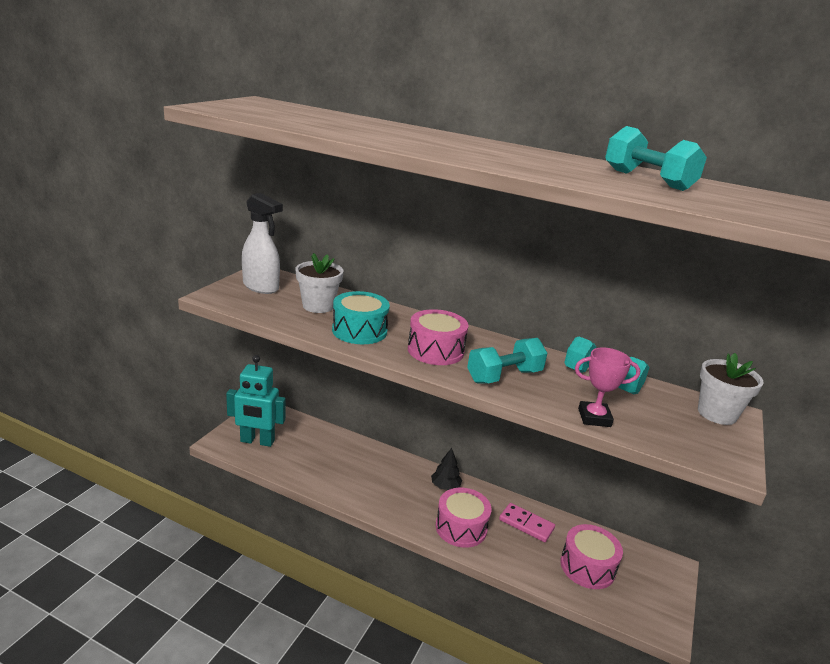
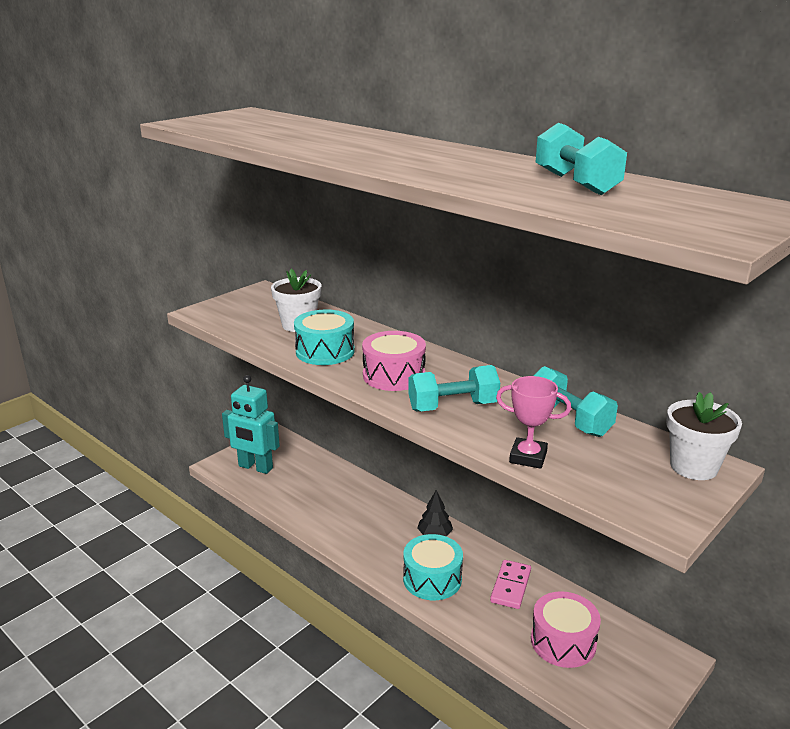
camera: 20 degrees right, 0 degrees up
white spray bottle [242,193,283,294] -> none
pink drum [436,488,491,548] -> turquoise drum [403,534,463,600]
pink domino [499,503,555,542] -> pink domino turned 60 degrees clockwise [490,560,531,609]

